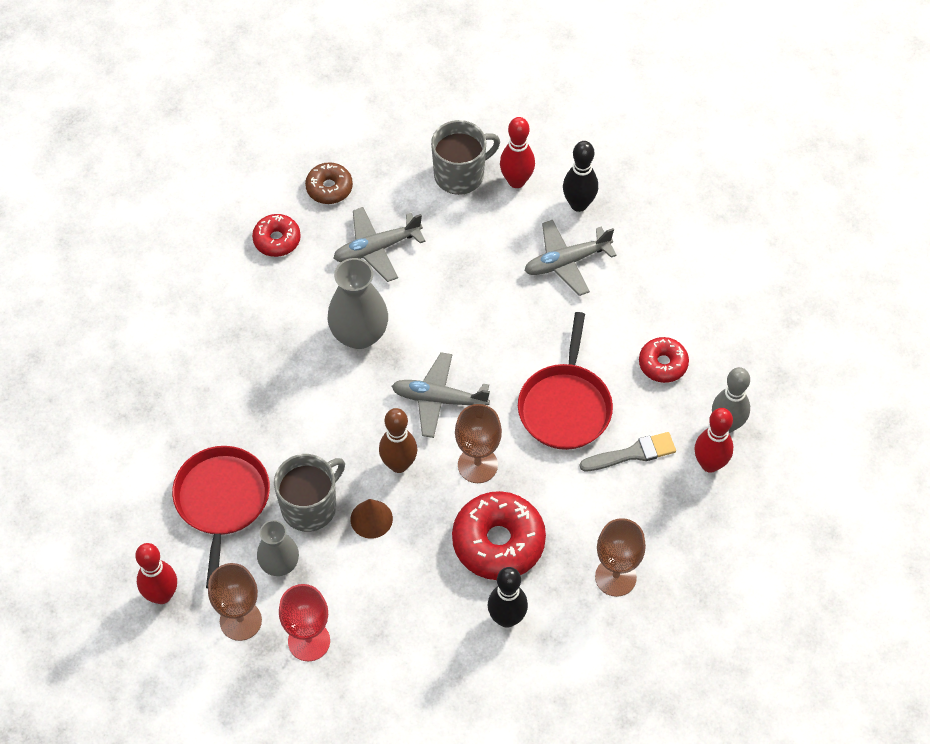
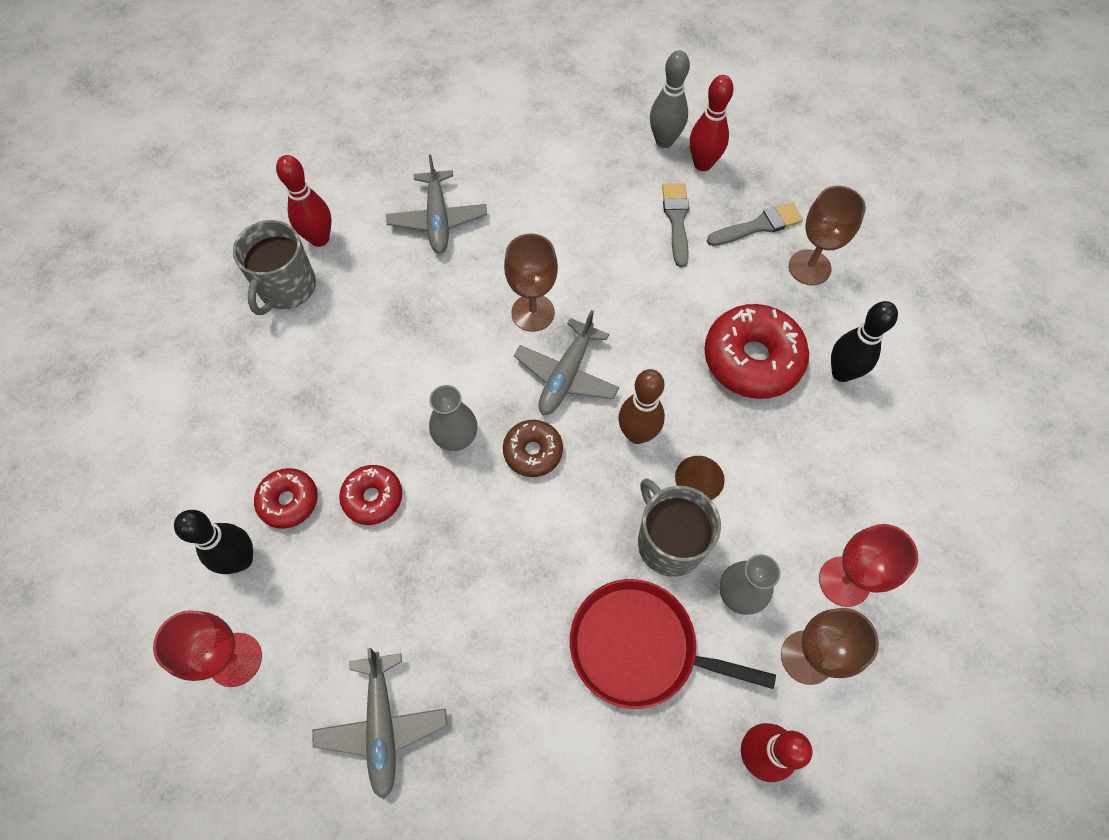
camera: 75 degrees left, 5 degrees up
brown donut [305,162,353,204] -> brown donut moved to [503,420,563,477]
grey vase [328,258,388,349] -> grey vase [429,385,478,451], size x0.65
grey plane [333,207,426,282] -> grey plane moved to [312,648,447,799]
grey mug [431,120,500,195] -> grey mug turned 150 degrees counterclockwise [233,220,316,315]
brown goblet [455,404,502,483] -> brown goblet moved to [504,233,558,332]
red pan [518,312,613,450] -> none
black bowling pin [563,141,598,212] -> black bowling pin moved to [174,510,253,574]
red donut [639,337,689,383] -> red donut moved to [339,465,402,525]
none -> red goblet [153,610,262,687]
none -> grey brush [707,203,803,246]

